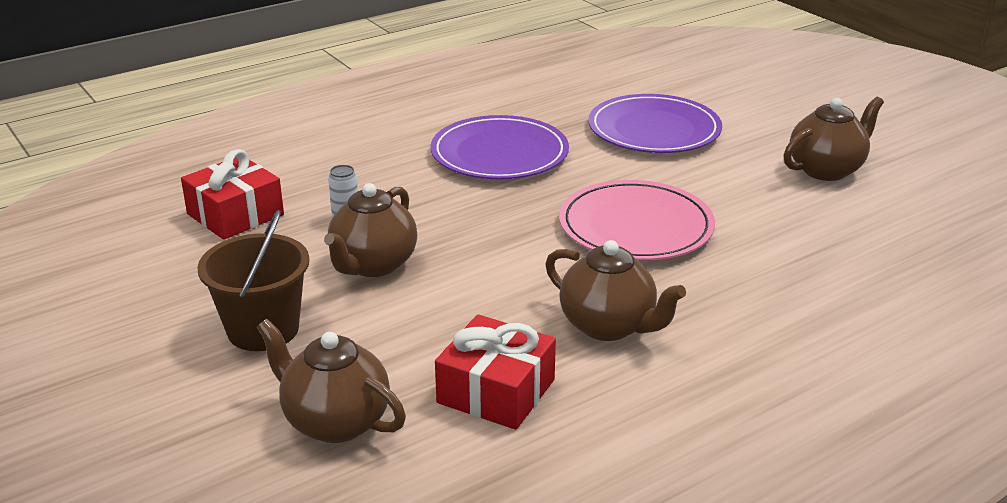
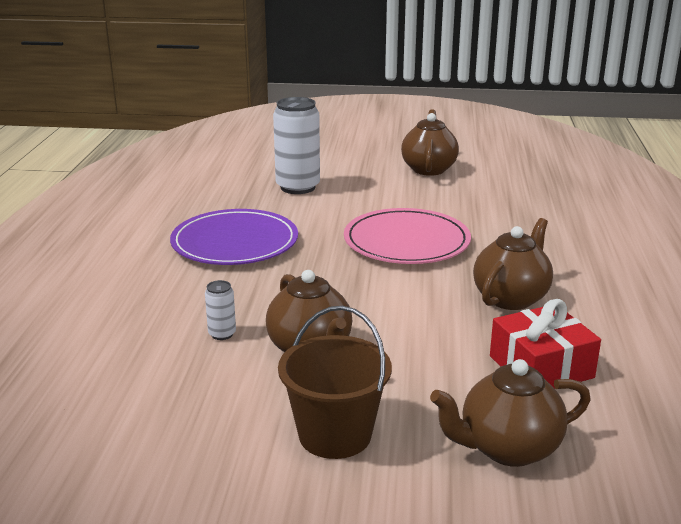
camera: 50 degrees left, 5 degrees down
red gift [181,149,284,240] -> none
brown teapot [545,240,686,341] -> brown teapot turned 45 degrees counterclockwise [473,218,553,310]
purple plate [588,94,722,153] -> white can [273,97,320,194]

